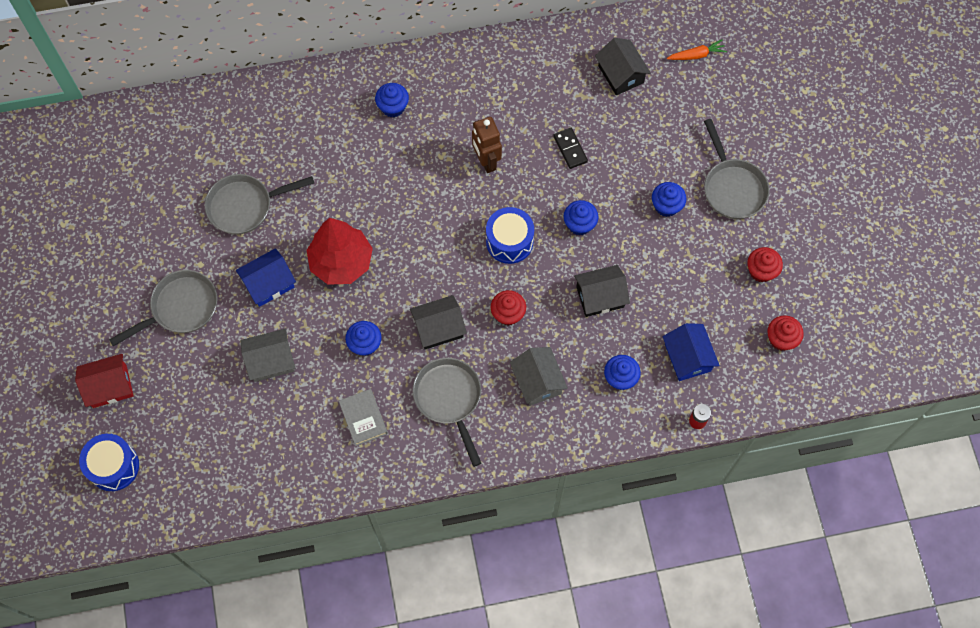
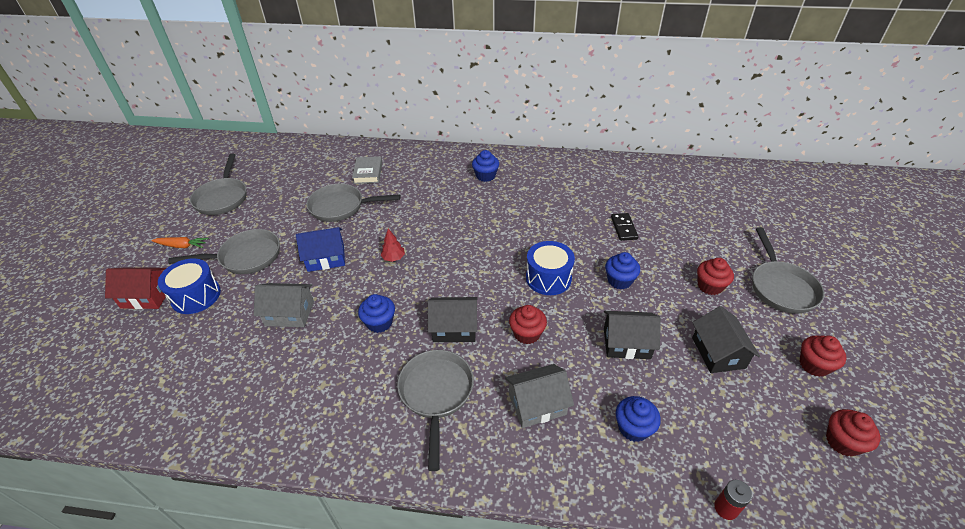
camera: 20 degrees right, 25 degrees down
blue drum [79,434,139,491] -> blue drum moved to [158,258,221,314]
red tree [306,218,373,285] -> red tree [381,229,405,262], size x0.40
grey book [339,389,388,446] -> grey book moved to [352,156,382,184]
brown robot [472,117,502,173] -> none
grey house [510,347,568,406] -> grey house turned 75 degrees clockwise [505,364,574,428]
black house [595,38,651,95] -> black house moved to [692,306,760,373]
blue cupcake [652,182,686,217] -> red cupcake [697,258,734,295]
blue house [663,323,720,381] -> none
orange carrot [667,39,727,60] -> orange carrot moved to [151,237,209,248]
none -> grey pan [190,154,246,215]

